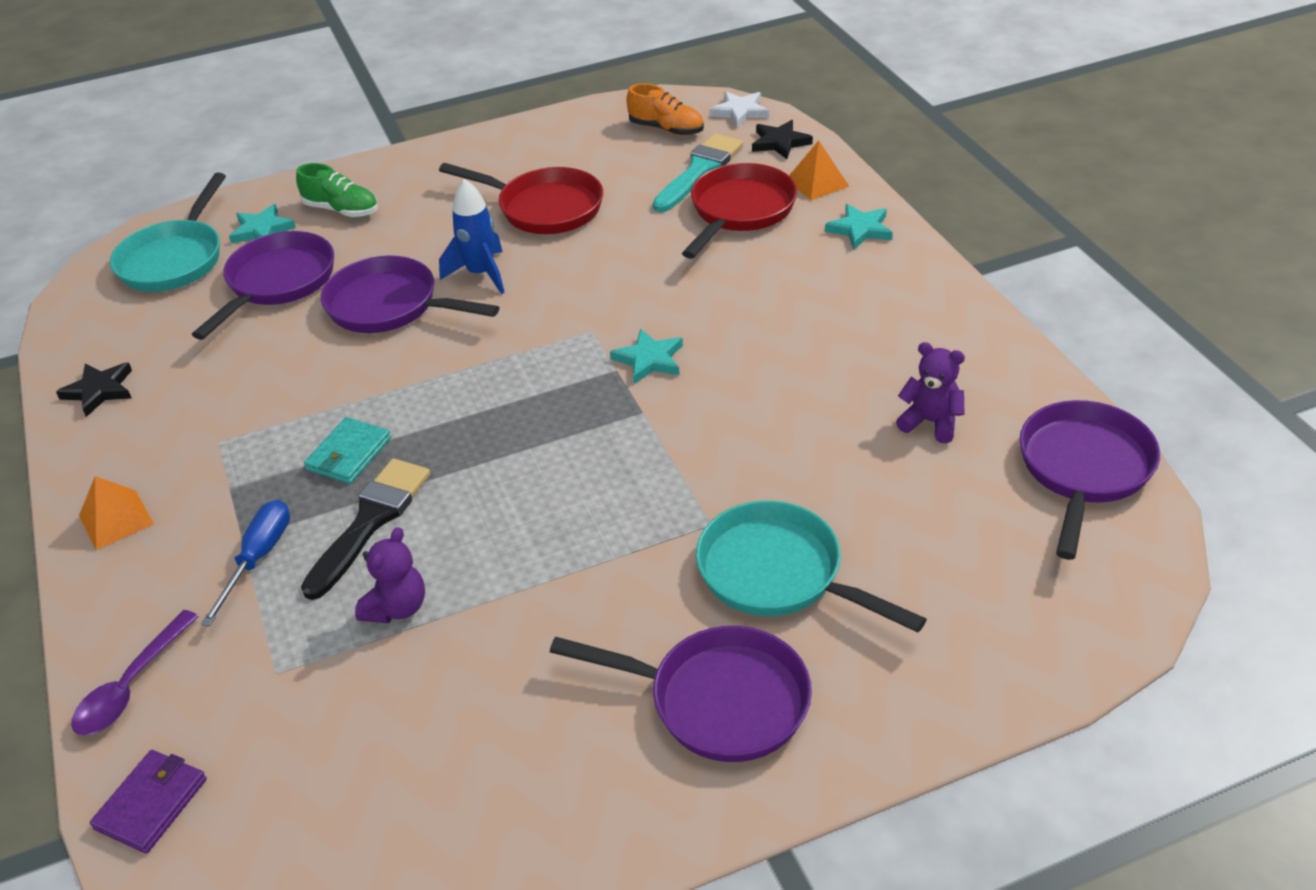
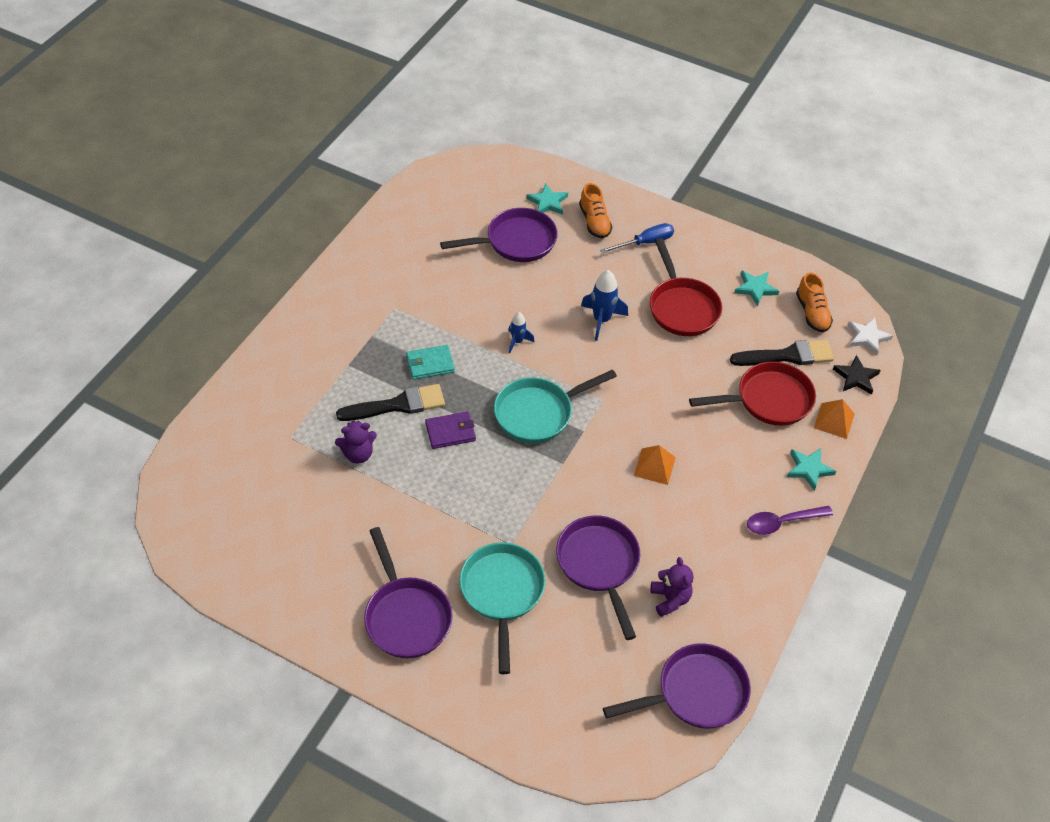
camera: 45 degrees right, 10 degrees up
black star [56,362,132,417] -> none
purple spoon [71,610,199,736] -> purple spoon moved to [747,506,833,535]
orange pyramid [79,476,154,550] -> orange pyramid moved to [634,445,676,485]
purple wallet [90,750,207,854] -> purple wallet moved to [425,411,476,449]
turquoise pan [110,173,226,292] -> turquoise pan moved to [494,369,617,443]
blue screwdriver [201,500,290,626] -> blue screwdriver moved to [600,223,674,253]
green shoe [296,163,378,217] -> orange shoe [579,183,612,239]
purple pan [321,255,499,333] -> purple pan moved to [556,516,640,640]
turquoise star [610,328,683,384] -> turquoise star moved to [734,271,779,306]
turquoise brush [653,133,743,212] -> black brush [730,340,834,366]
none -> blue rocket [508,312,535,353]

